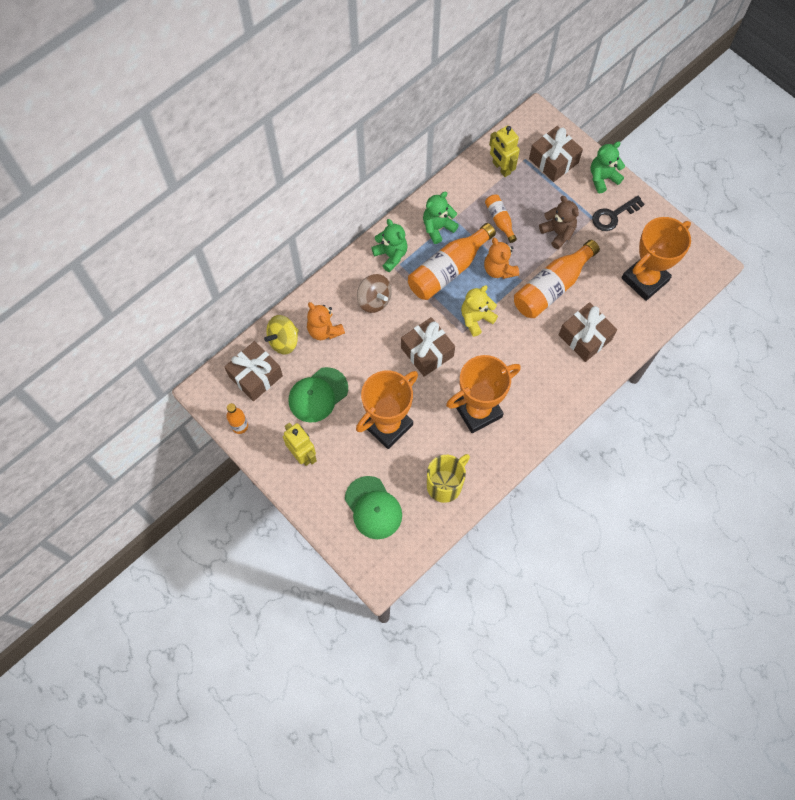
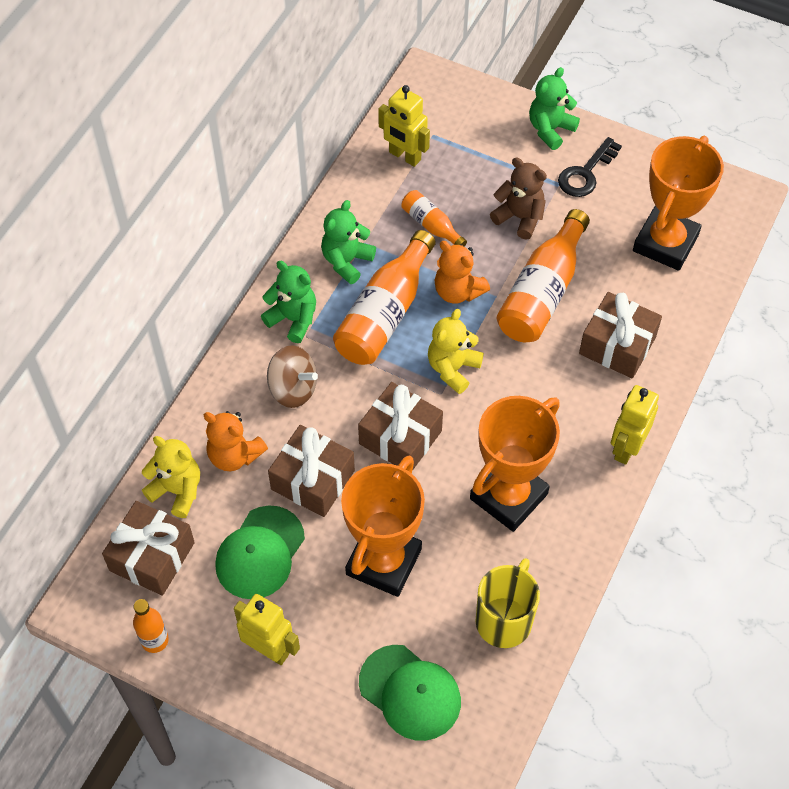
camera: 20 degrees left, 10 degrees down
yellow spinning top [264,315,299,355] -> yellow teddy bear [142,436,200,518]
brown gift [529,126,583,182] -> brown gift moved to [268,425,355,517]
none -> yellow robot [611,385,659,465]

